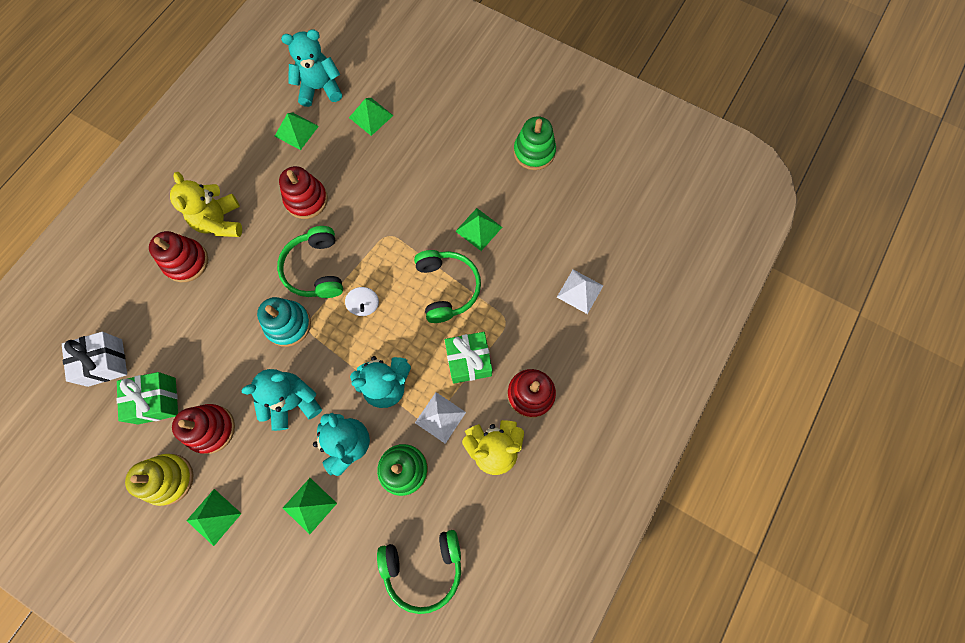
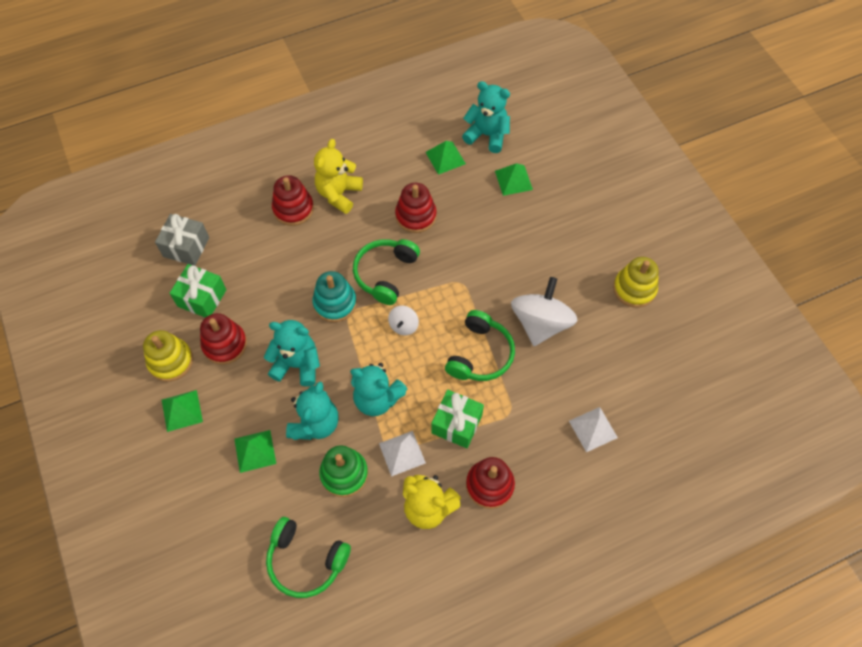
camera: 35 degrees right, 10 degrees down
white gift [62,332,127,387] -> grey gift [155,214,209,266]
green pyramid [455,208,502,251] -> white spinning top [511,277,578,346]
green stacking toy [514,116,556,170] -> yellow stacking toy [613,257,659,308]

